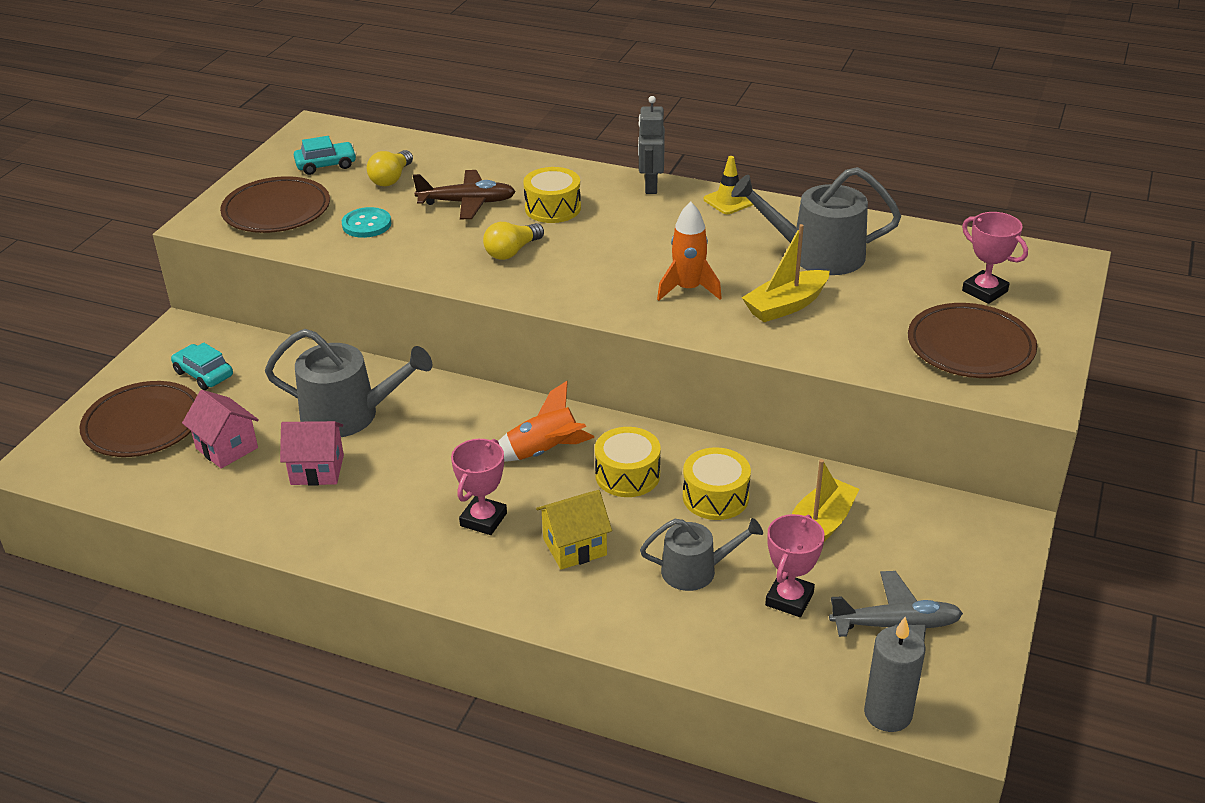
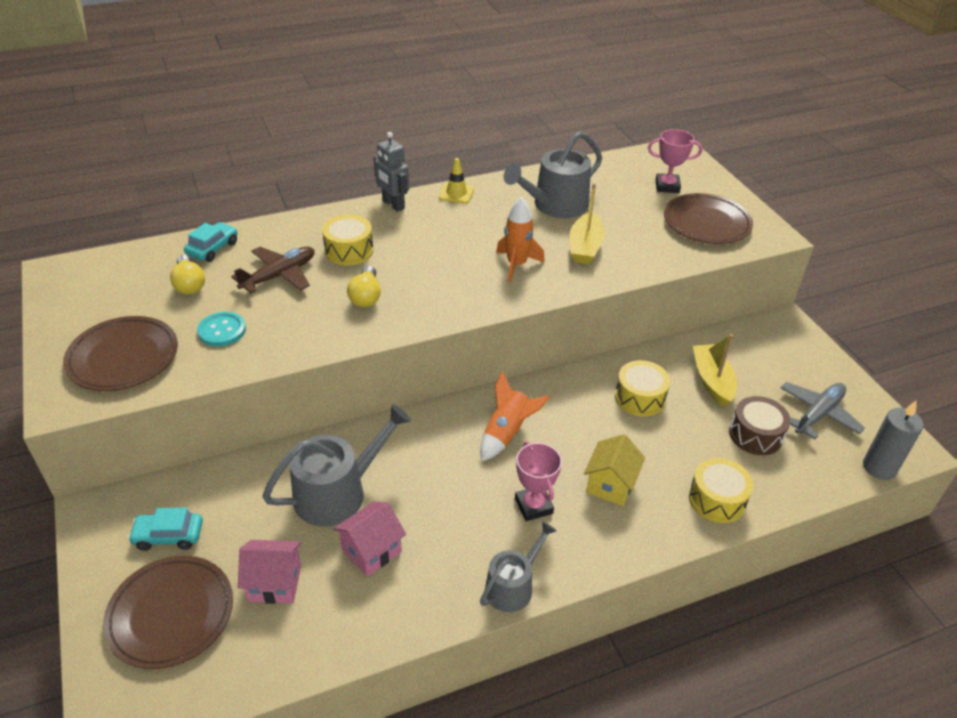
camera: 45 degrees left, 5 degrees up
turquoise car [294,136,356,175] -> turquoise car moved to [184,222,237,262]
yellow drum [595,427,661,497] -> yellow drum moved to [689,458,753,523]
grey watering can [640,518,763,591] -> grey watering can moved to [480,521,557,612]
pink trophy [765,514,825,617] -> brown drum [729,396,791,455]

